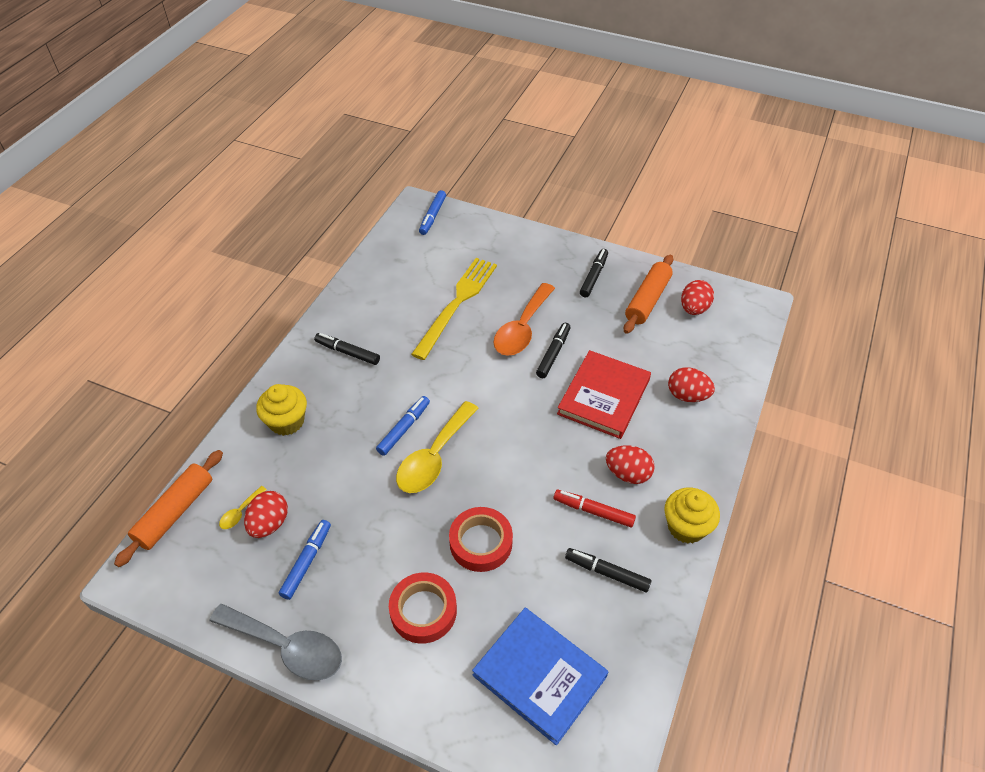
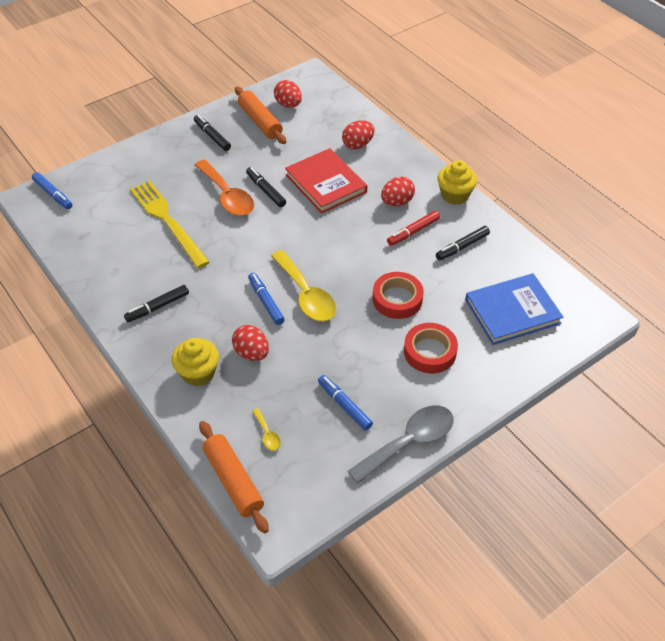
camera: 60 degrees left, 0 degrees up
red egg [244,491,288,538] -> red egg moved to [232,325,269,361]

